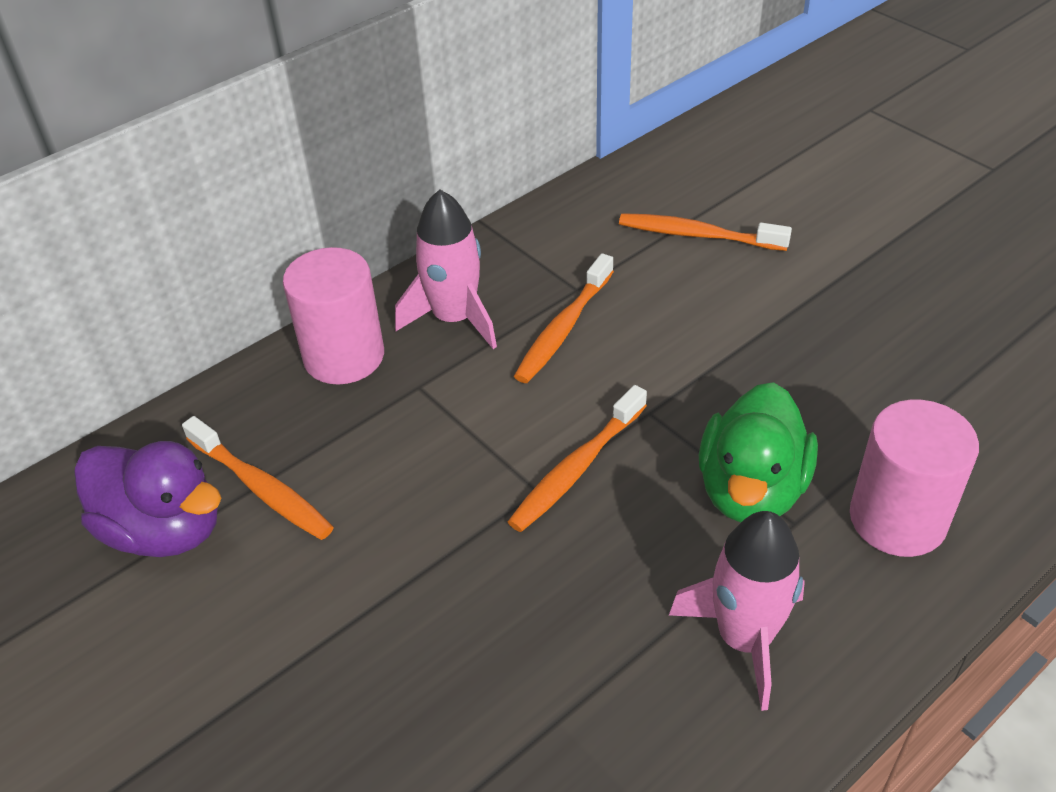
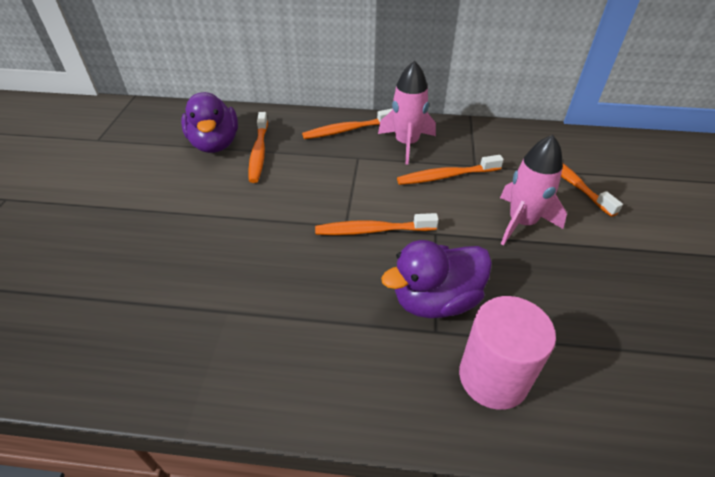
camera: 45 degrees right, 0 degrees up
pink cylinder [283,247,384,385] -> orange toothbrush [302,109,392,139]
pink rocket [669,511,805,711] -> pink rocket moved to [500,135,567,245]
green duck [699,382,818,523] -> purple duck [381,240,492,318]

